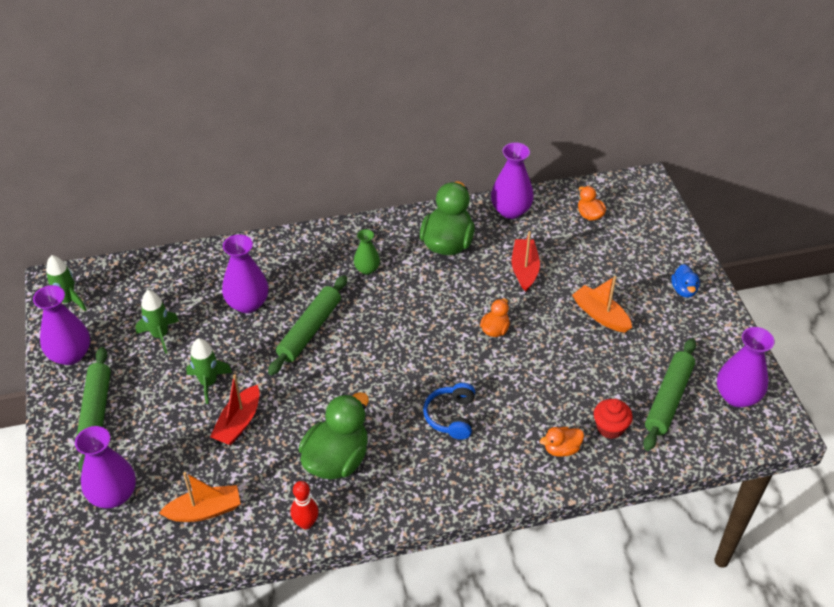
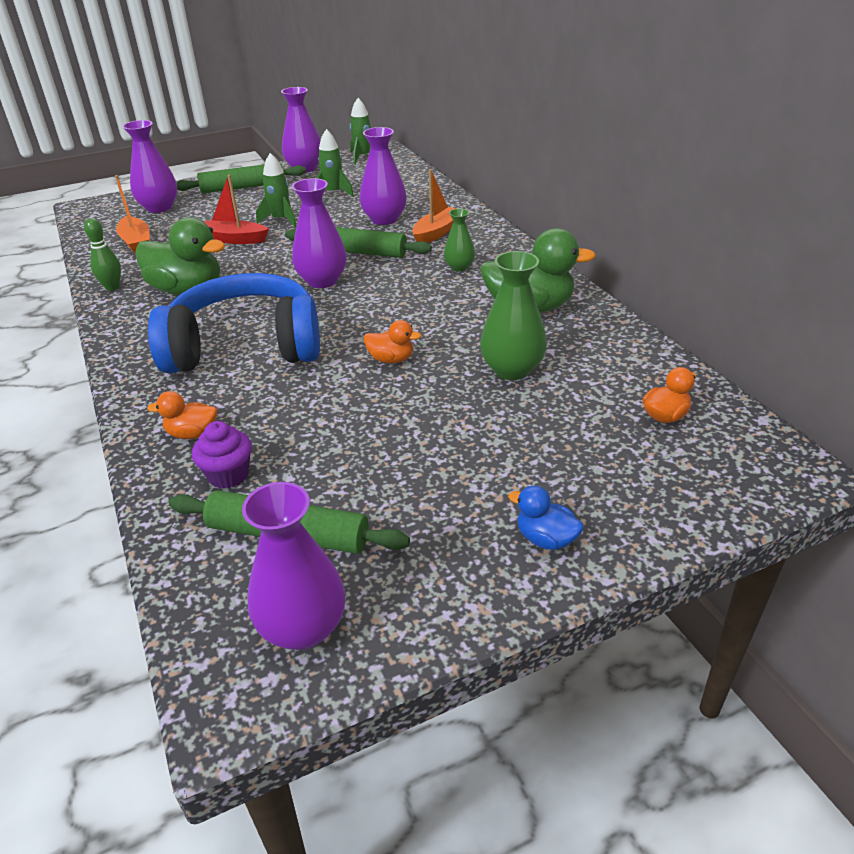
camera: 80 degrees right, 10 degrees down
red bowling pin [291,481,319,529] -> green bowling pin [84,218,121,291]
blue headphones [423,383,475,440] -> blue headphones [148,273,320,373], size x2.23
purple vase [491,142,534,219] -> purple vase moved to [292,178,347,288]
red boat [512,231,540,292] -> green vase [480,251,547,380]
orange duck [540,427,584,457] -> orange duck turned 60 degrees counterclockwise [147,391,217,439]
orange boat [572,276,632,332] -> orange boat moved to [412,169,456,243]
red cupcake [594,399,633,439] -> purple cupcake [192,421,252,489]
blue duck [671,264,700,298] -> blue duck turned 45 degrees clockwise [508,485,584,550]

